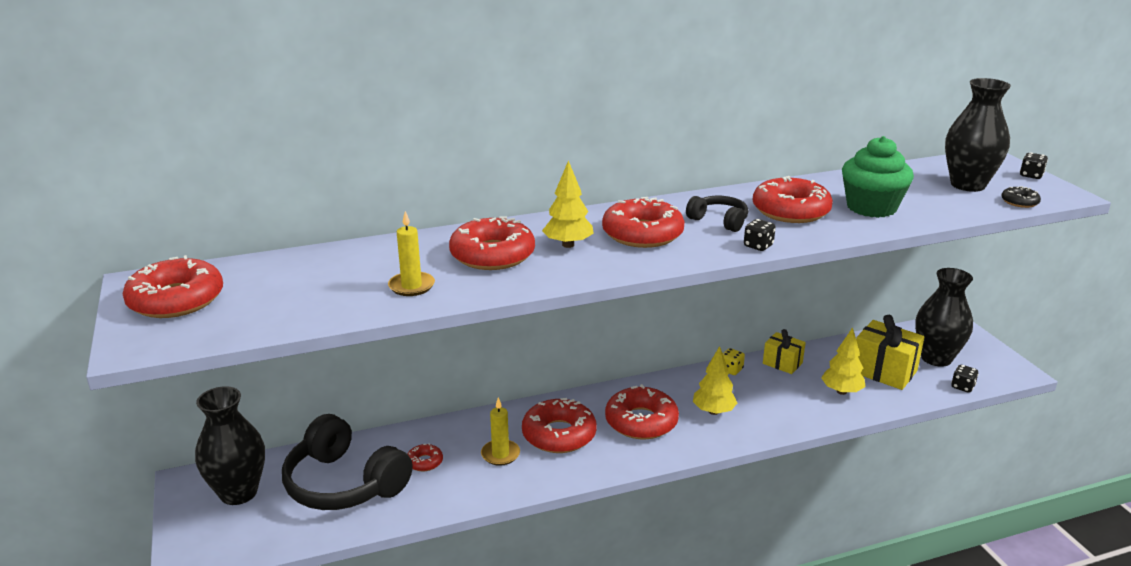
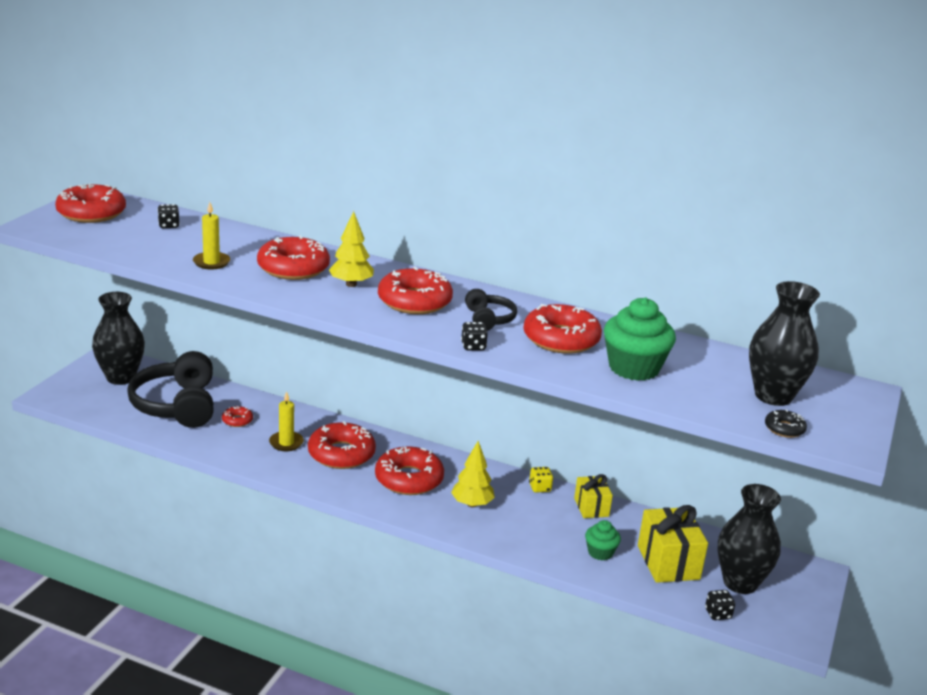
camera: 40 degrees right, 0 degrees up
yellow tree [821,327,866,395] -> green cupcake [585,520,621,561]
black dice [1020,152,1048,179] -> black dice moved to [157,204,180,228]

